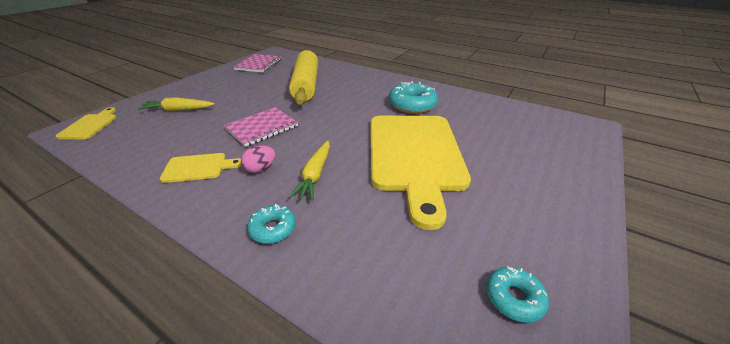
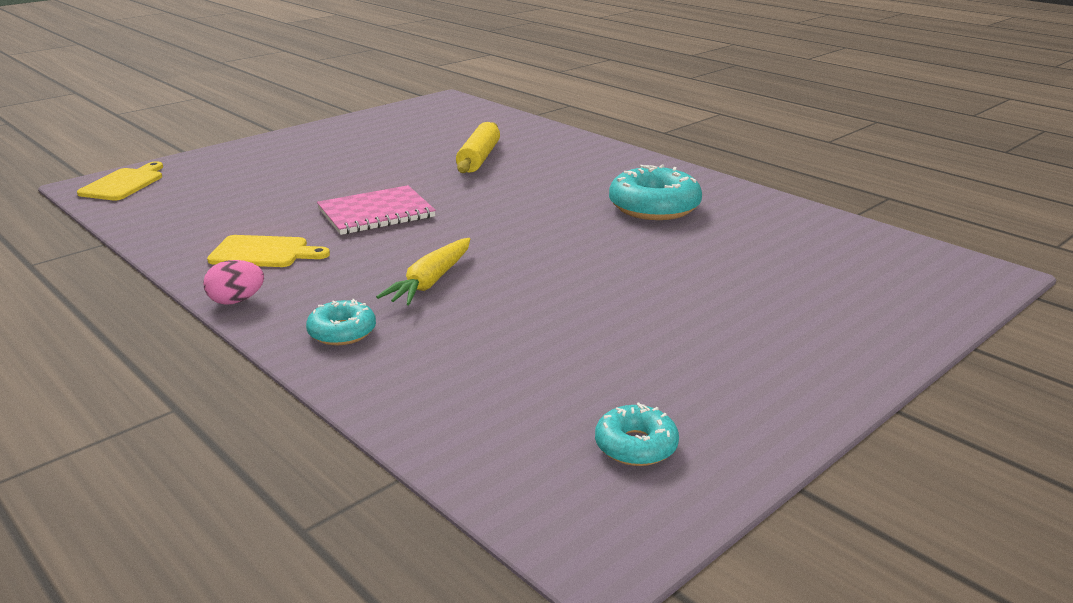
camera: 15 degrees right, 10 degrees down
yellow carrot [138,98,215,111] -> none
pink notebook [234,54,281,73] -> none
pink egg [241,145,276,173] -> pink egg moved to [203,260,264,305]
yellow rolling pin [289,50,318,105] -> yellow rolling pin [456,122,500,173], size x0.59
yellow cutting board [371,116,471,230] -> none

